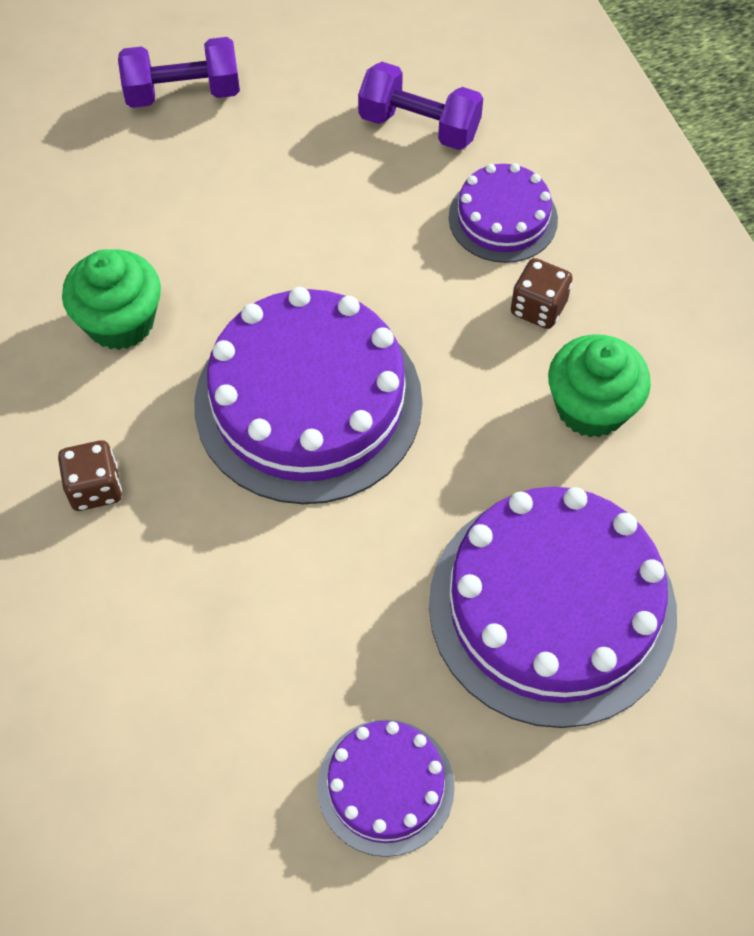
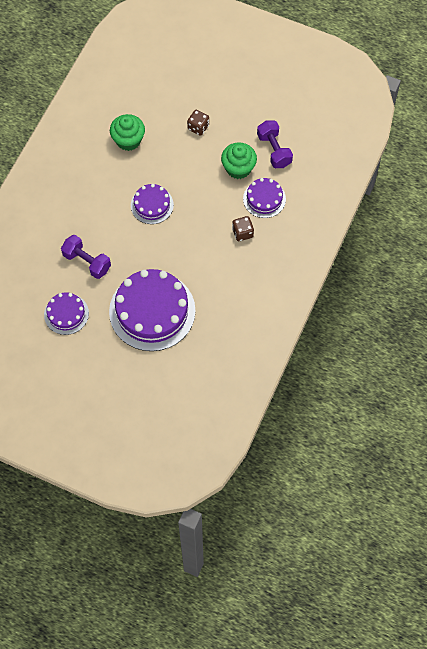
camera: 45 degrees right, 5 degrees up
brown dice [58,440,122,511] -> brown dice moved to [187,110,209,136]
purple dumbbell [118,37,240,108] -> purple dumbbell moved to [61,235,111,279]
purple cake [194,287,423,504] -> purple cake [131,184,174,224], size x0.52
green cupcake [548,334,651,438] -> green cupcake moved to [221,142,257,179]

